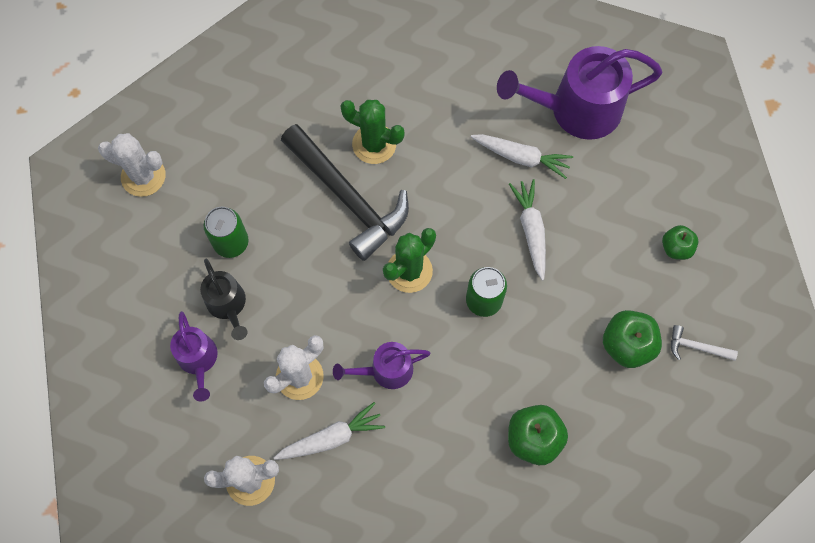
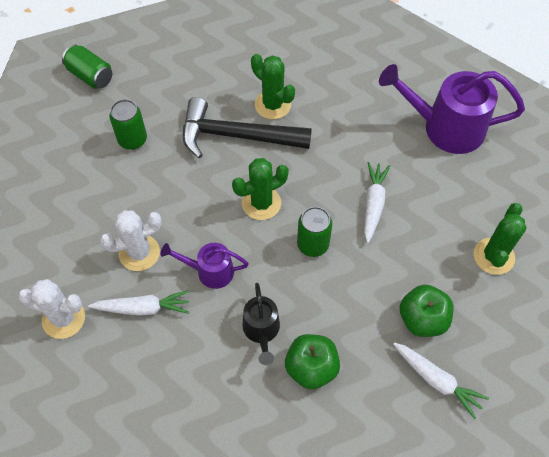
camera: 20 degrees right, 10 degrees down
white cactus [98,133,166,197] -> green can [62,45,112,89]
purple watering can [170,311,218,402] -> none
black watering can [200,259,247,340] -> black watering can moved to [243,283,280,365]
black hammer [281,124,409,261] -> black hammer turned 120 degrees clockwise [183,97,312,158]
white carrot [471,134,573,179] -> white carrot moved to [393,342,489,419]
green apple [662,225,698,260] -> green cactus [474,203,526,275]
white hammer [671,325,738,361] -> none

